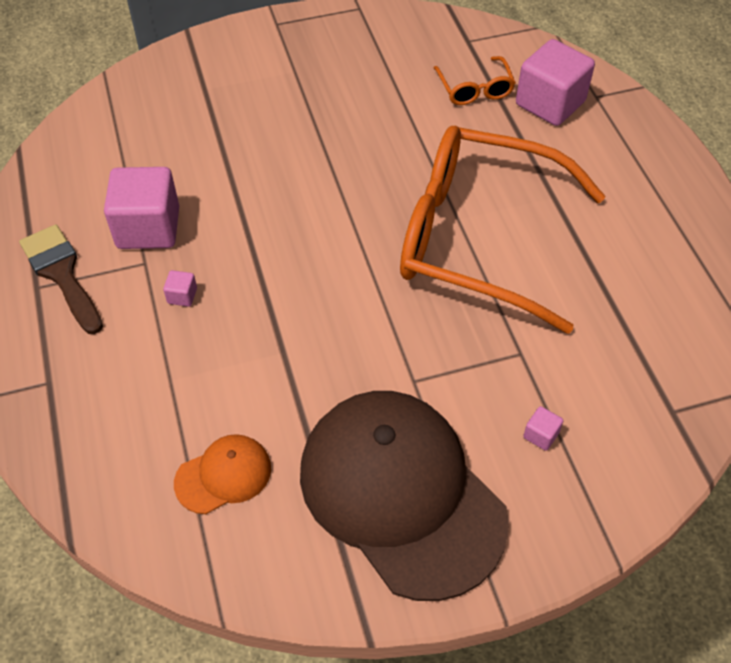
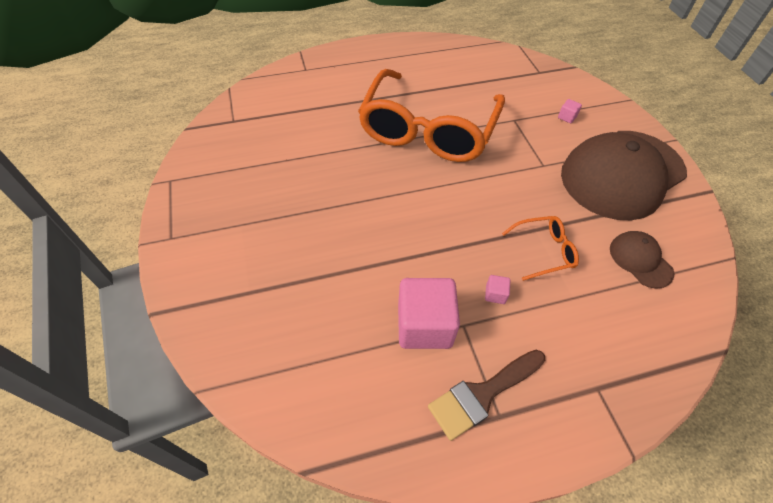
camera: 90 degrees left, 0 degrees up
orange cap [174,434,271,514] -> brown cap [610,231,674,289]
orange glasses [434,56,516,105] -> orange glasses moved to [502,216,579,281]
pink cube [516,39,595,126] -> none

